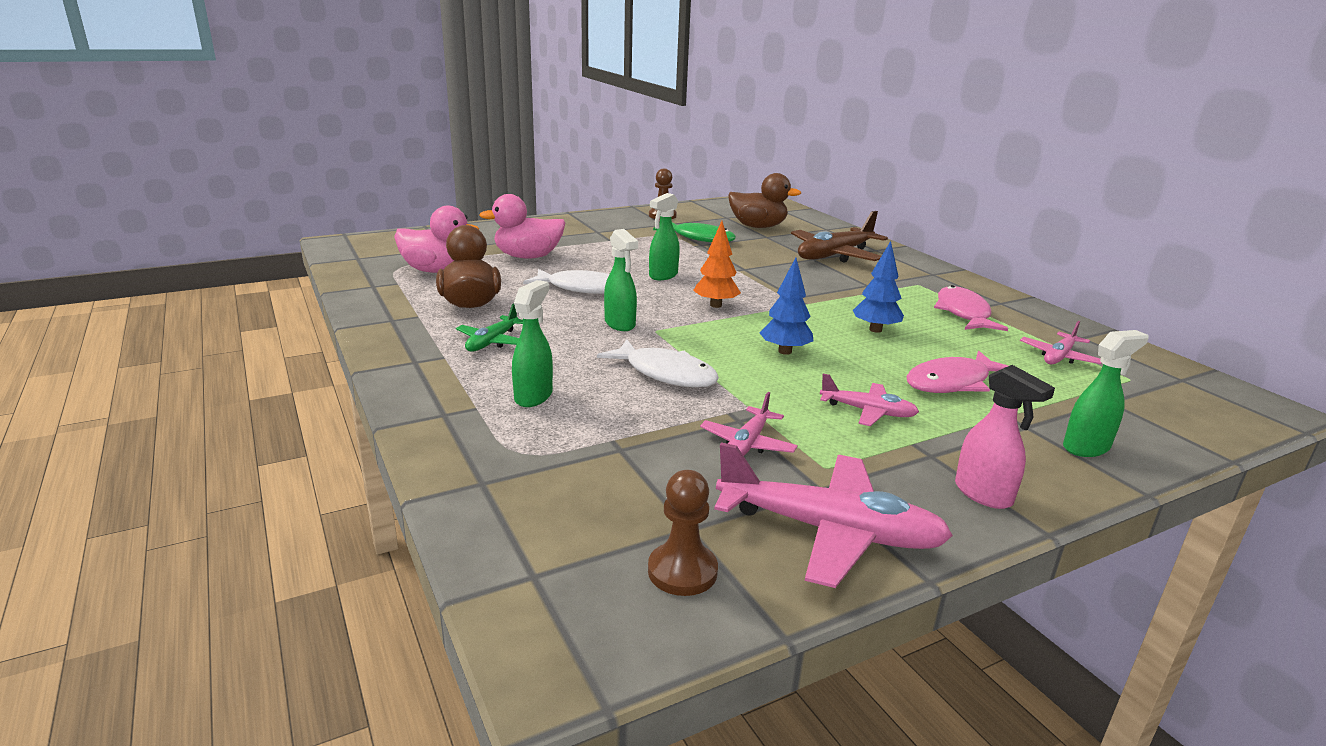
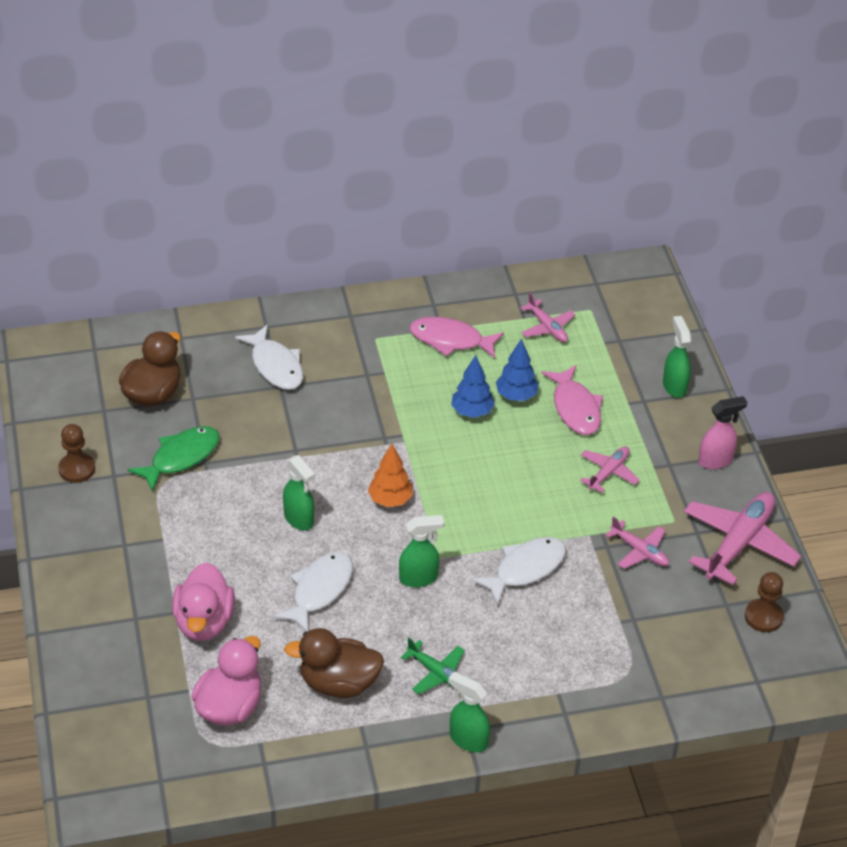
camera: 75 degrees left, 20 degrees up
green spray bottle [512,280,553,407] -> green spray bottle moved to [448,672,490,752]
blue tree [760,258,814,355] -> blue tree moved to [496,339,539,401]
brown plane [791,211,888,263] -> white fish [235,324,303,390]

